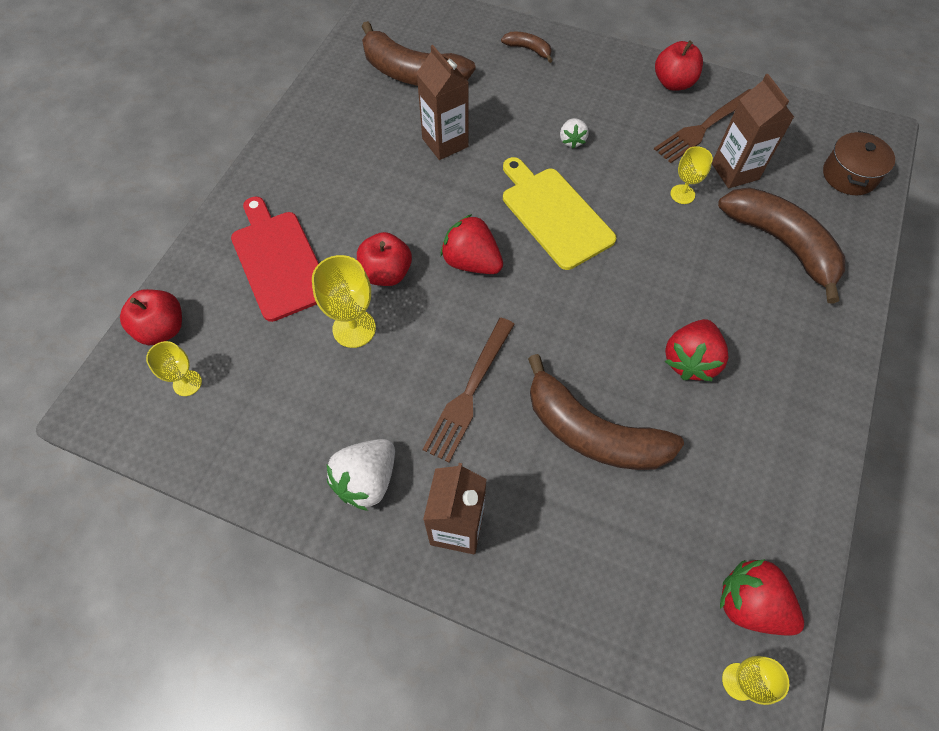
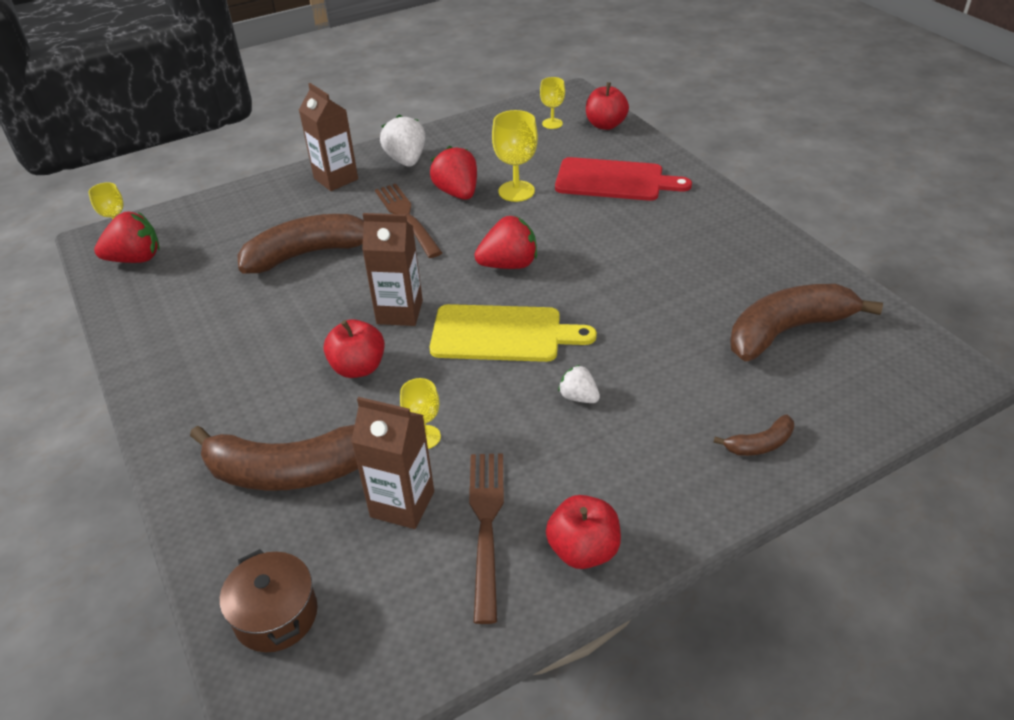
camera: 130 degrees right, 20 degrees down
red apple [357,232,412,286] -> red apple moved to [324,319,385,378]
brown carton [416,45,469,160] -> brown carton moved to [362,213,423,326]
red strawberry [665,319,729,381] -> red strawberry moved to [430,146,477,200]

